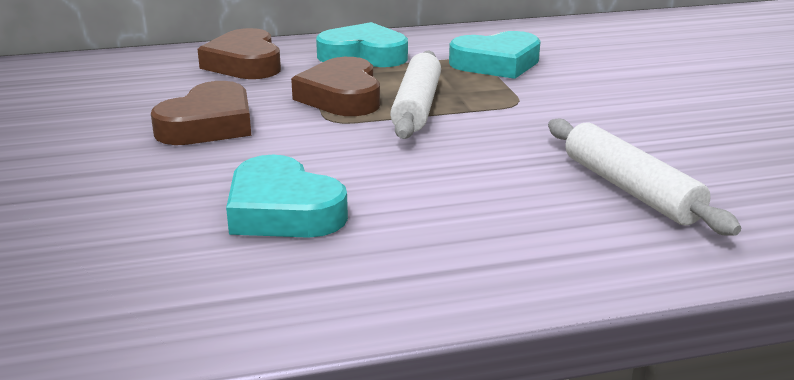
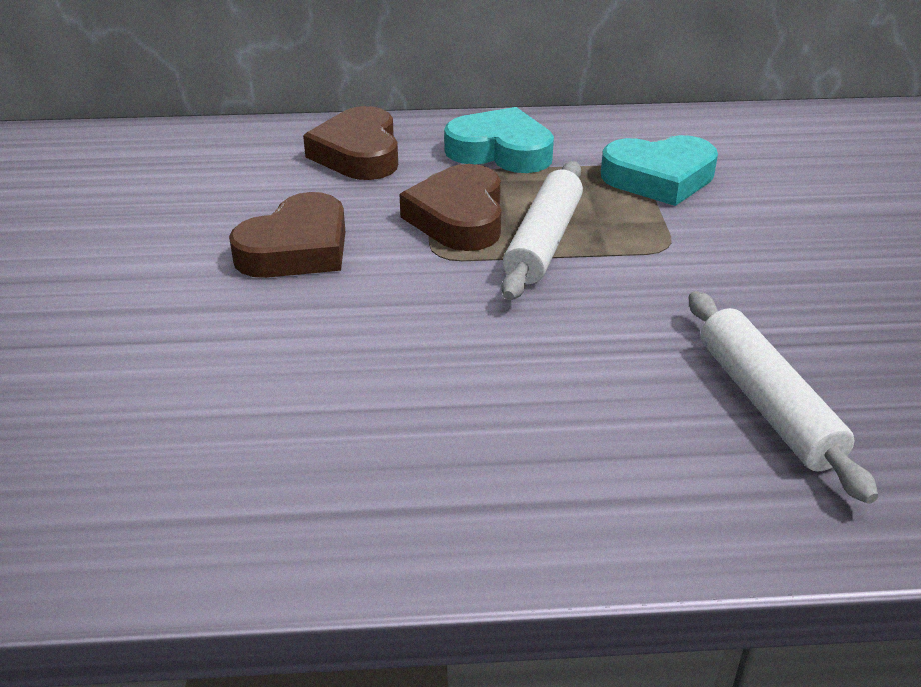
camera: 10 degrees right, 10 degrees up
turquoise heart [226,155,348,238] -> none

